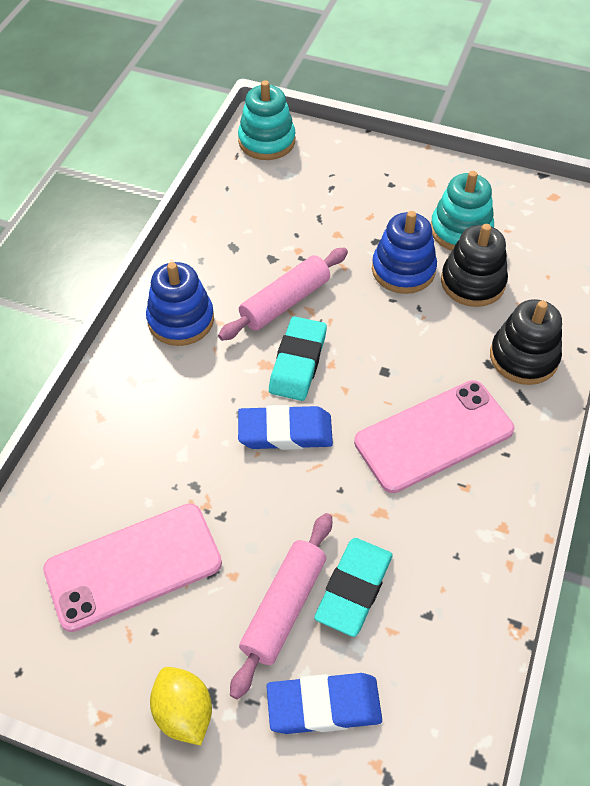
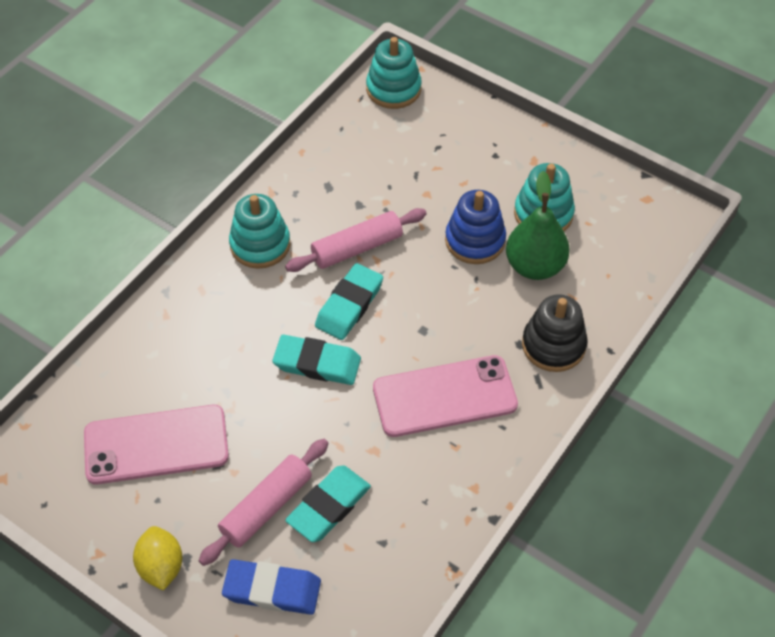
camera: 15 degrees right, 0 degrees up
blue stacking toy [146,262,214,346] -> turquoise stacking toy [229,194,290,269]
blue eraser [238,405,333,450] -> turquoise eraser [273,335,361,385]
black stacking toy [441,224,508,307] -> green pear [506,171,570,280]

